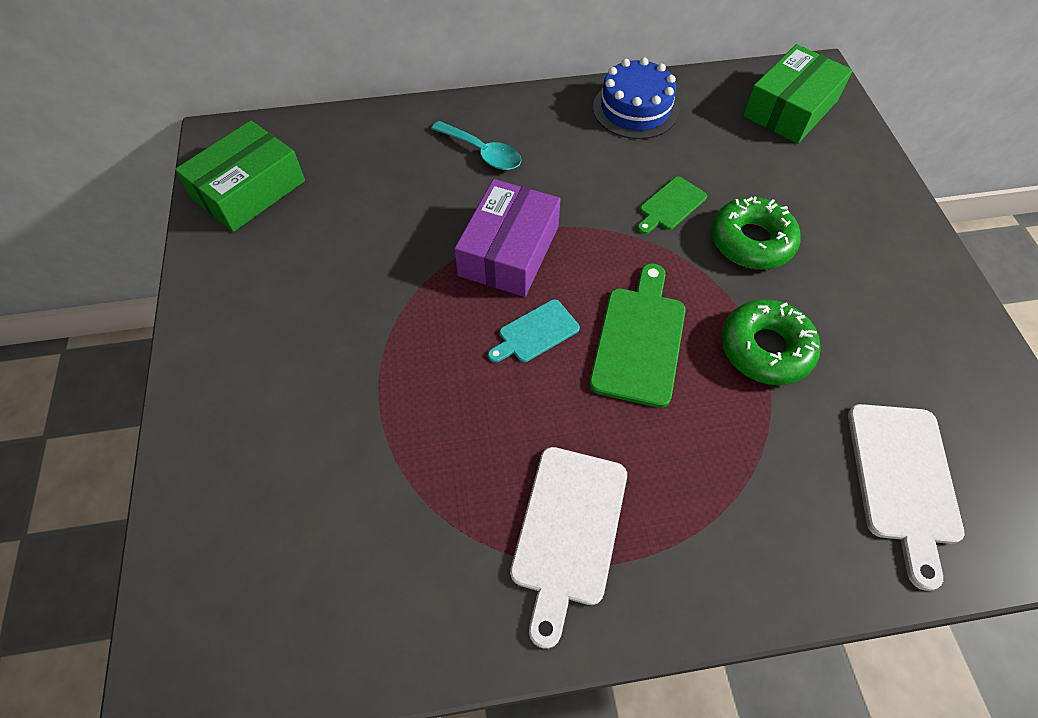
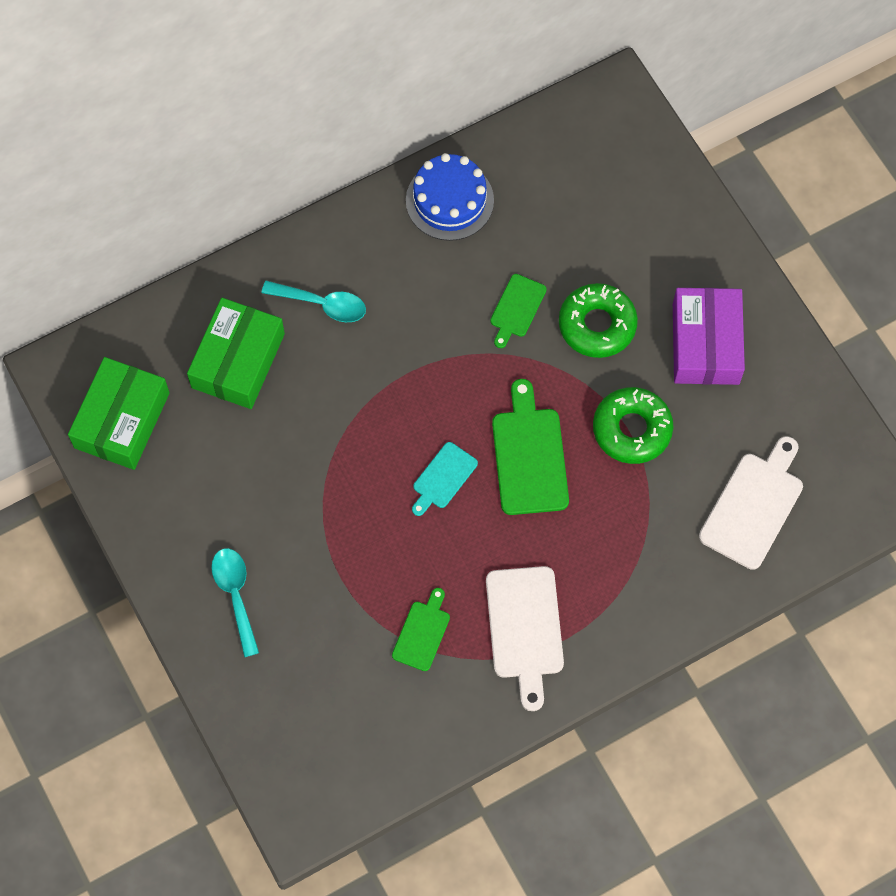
camera: 20 degrees left, 10 degrees up
purple box [454,179,561,297] -> purple box moved to [673,288,745,385]
green box [743,44,853,144] -> green box moved to [187,298,285,409]
white cutting board [848,404,964,591] -> white cutting board turned 135 degrees counterclockwise [699,436,803,570]
none -> turquoise spoon [211,548,259,657]
none -> green cutting board [392,588,450,671]

